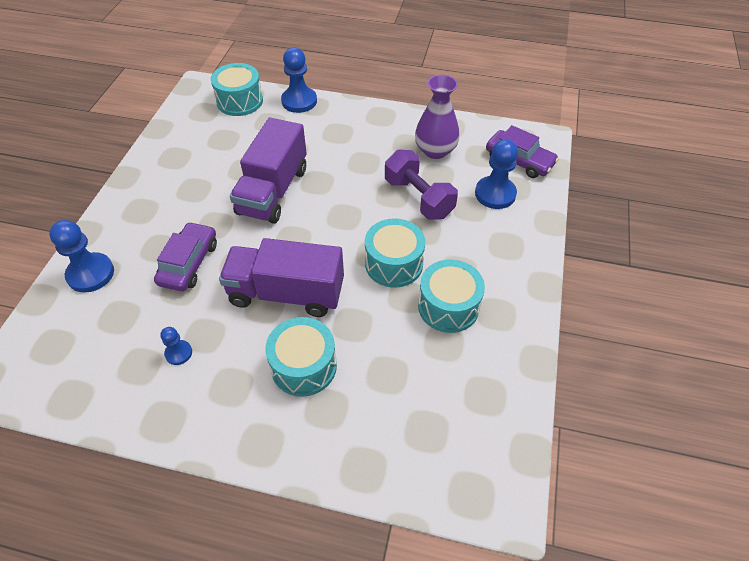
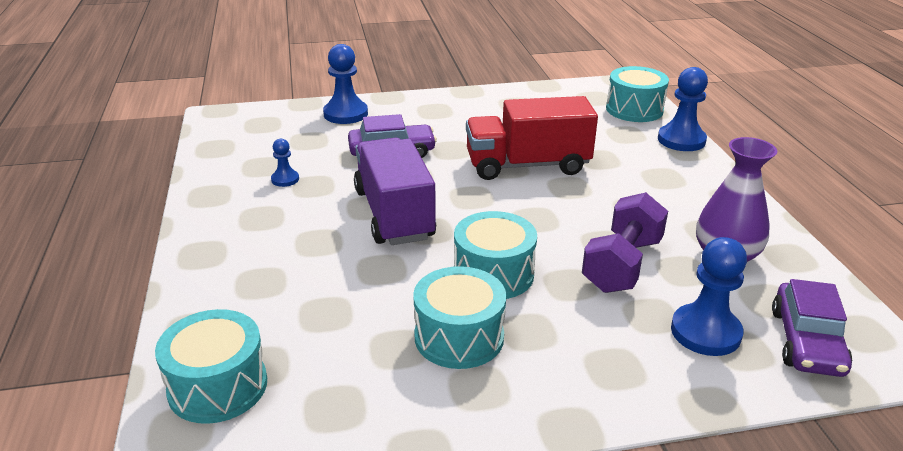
camera: 65 degrees right, 20 degrees down
purple truck [230,118,307,224] -> red truck [466,96,598,180]
turquoise drum [265,317,337,397] -> turquoise drum moved to [155,309,267,424]

